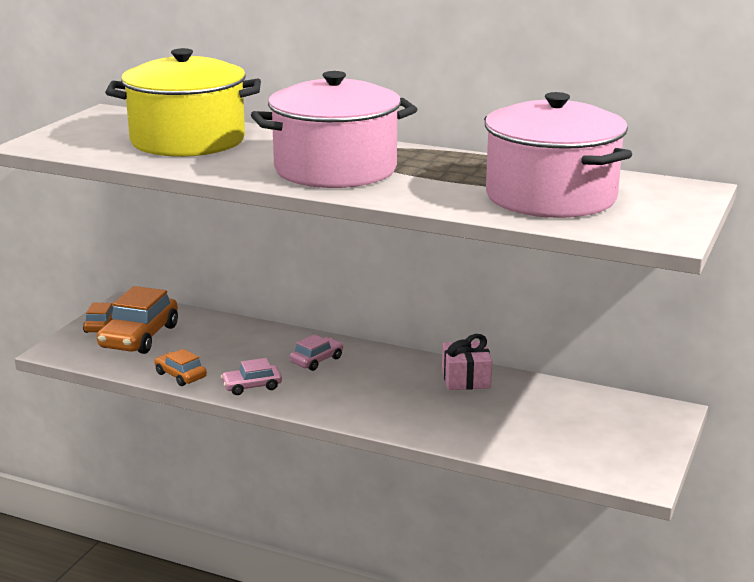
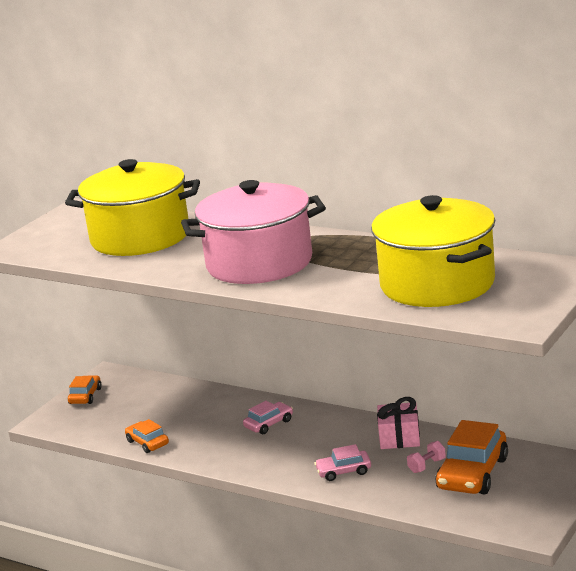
camera: 10 degrees right, 0 degrees up
orange car [97,286,178,354] -> orange car moved to [435,420,508,494]
pink car [221,358,282,395] -> pink car moved to [315,444,371,481]
pink pot [484,92,632,218] -> yellow pot [371,195,495,307]
none -> pink dumbbell [407,441,446,473]

